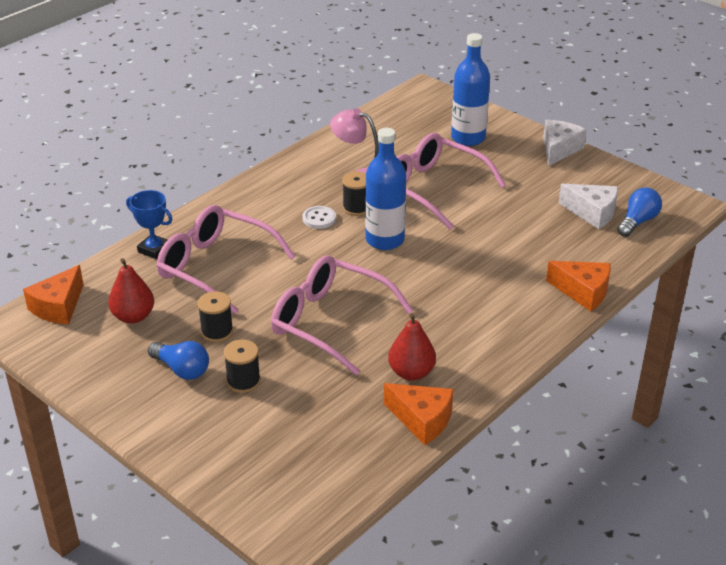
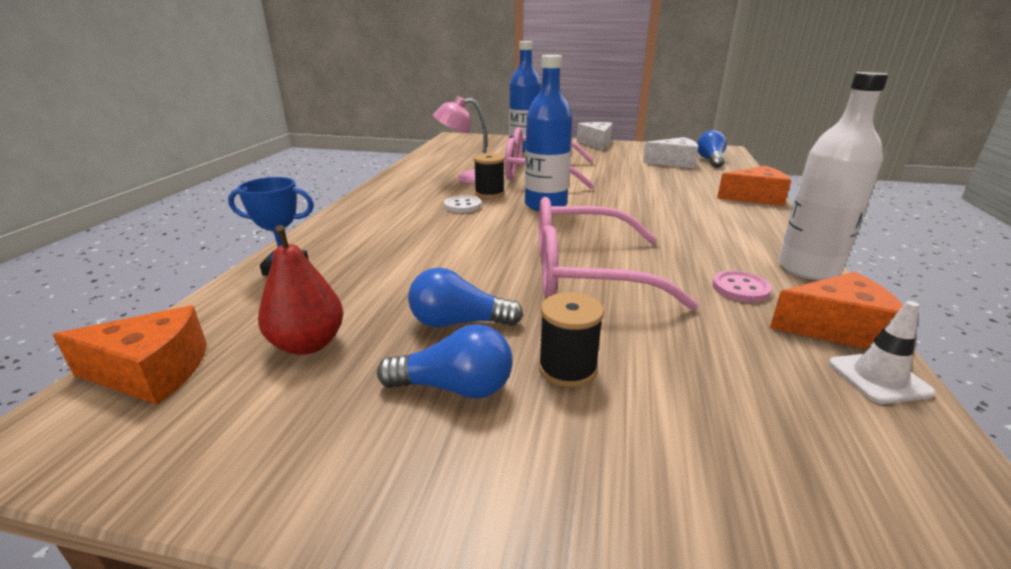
camera: 30 degrees left, 10 degrees down
orange cheese [23,265,84,325] -> orange cheese turned 90 degrees counterclockwise [53,305,207,405]
pink glasses [157,205,295,314] -> none
black spool [198,291,233,342] -> blue light bulb [408,267,523,328]
red pear [388,313,436,381] -> pink button [712,271,772,302]
none -> white bottle [778,71,889,280]
none -> white traffic cone [829,301,936,404]

